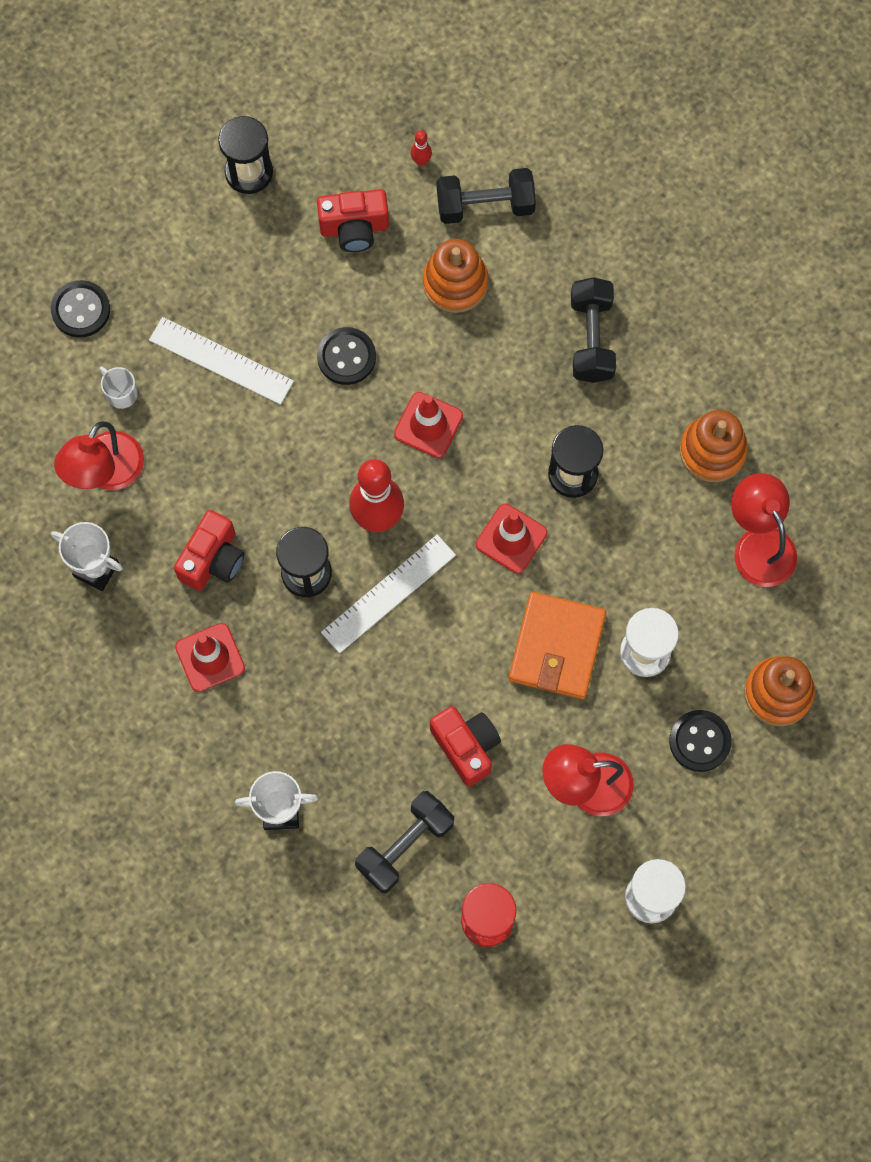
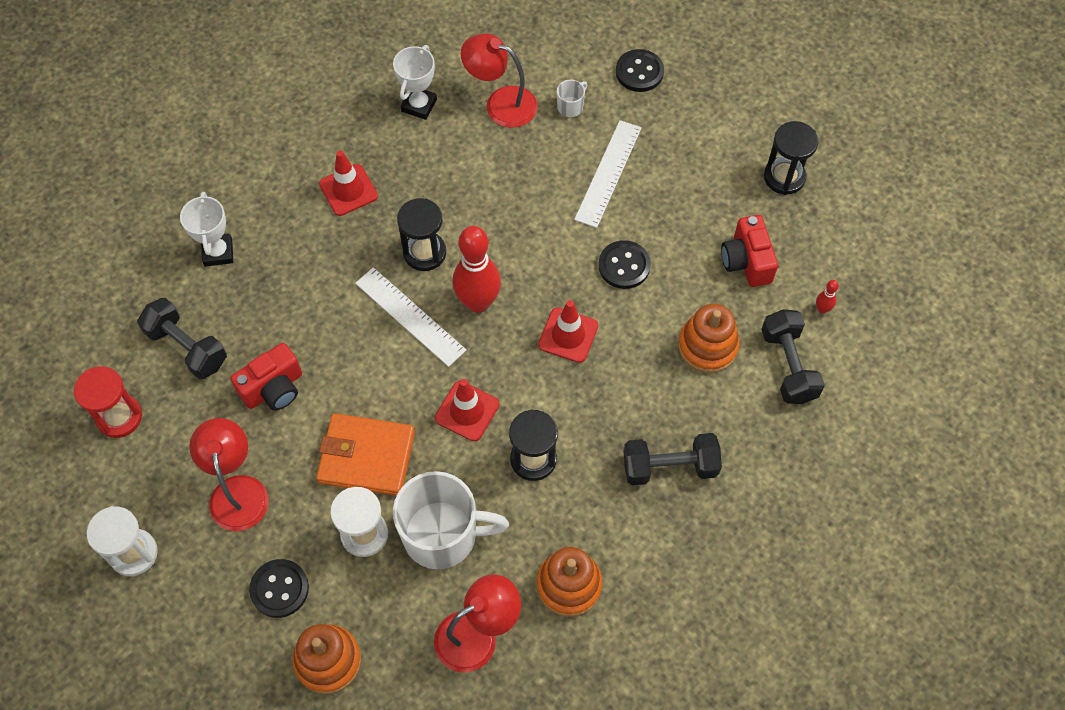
camera: 85 degrees right, 10 degrees down
red camera [174,510,245,591] -> none
none -> white mug [393,471,509,570]

